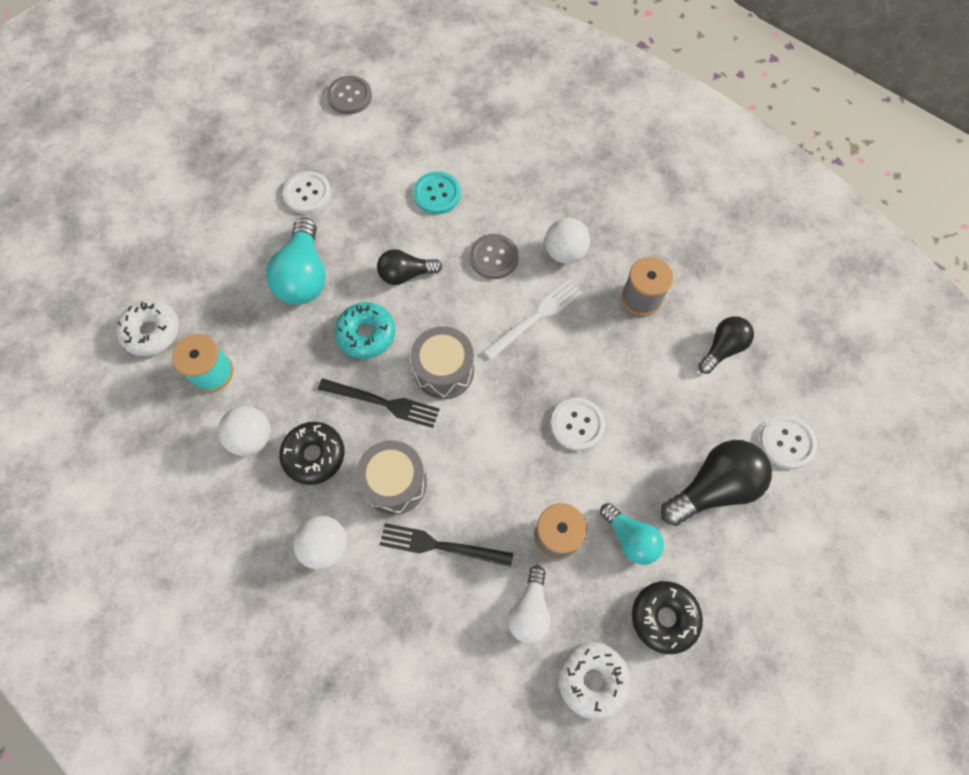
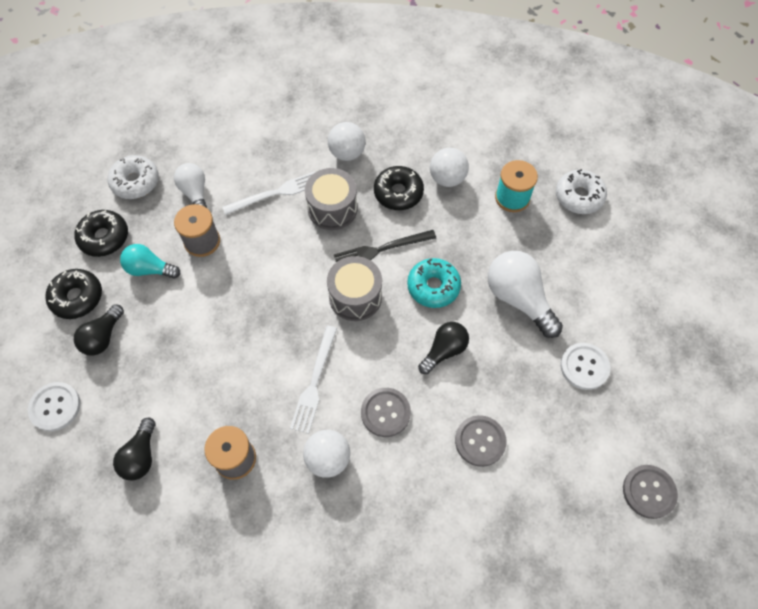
camera: 145 degrees right, 5 degrees down
turquoise light bulb [266,217,326,305] -> white light bulb [488,251,563,338]
black fork [380,523,513,567] -> white fork [222,171,315,215]
turquoise button [413,172,461,214] -> grey button [455,415,506,467]
white button [551,398,605,451] -> none
black light bulb [661,440,772,526] -> black light bulb [74,304,124,356], size x0.63
none -> black donut [45,269,102,319]

